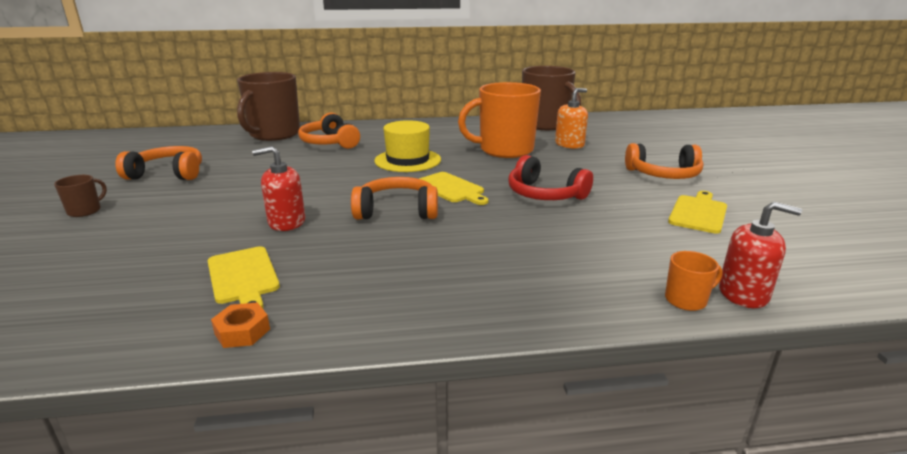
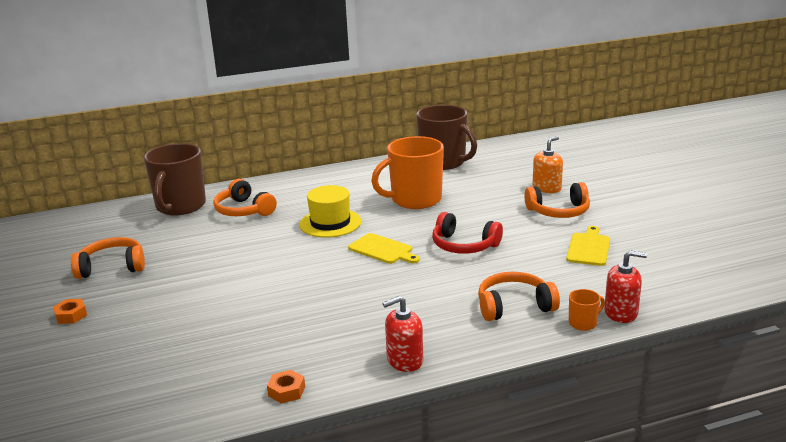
camera: 10 degrees left, 0 degrees up
brown mug [54,175,107,217] -> orange nut [53,299,87,324]
yellow cutting board [208,246,280,308] -> none
red soap dispenser [252,146,305,231] -> red soap dispenser moved to [382,296,423,372]
orange headphones [351,177,438,220] -> orange headphones moved to [478,272,560,321]
orange soap dispenser [555,88,588,149] -> orange soap dispenser moved to [533,136,563,193]

